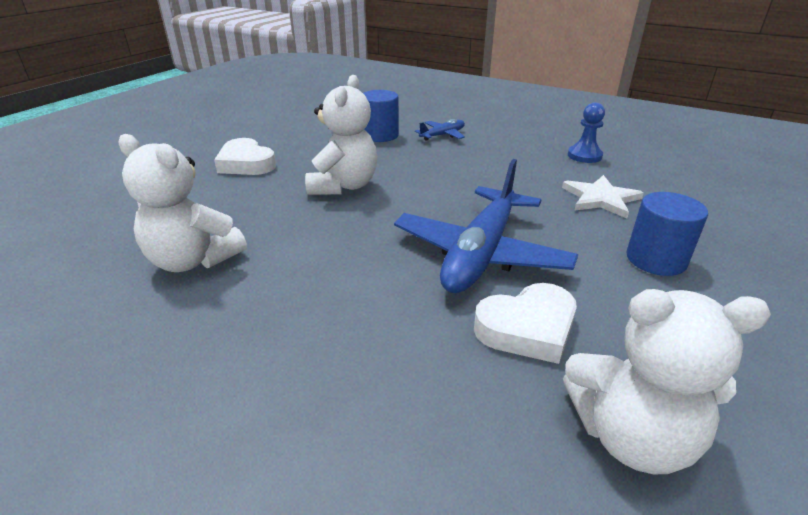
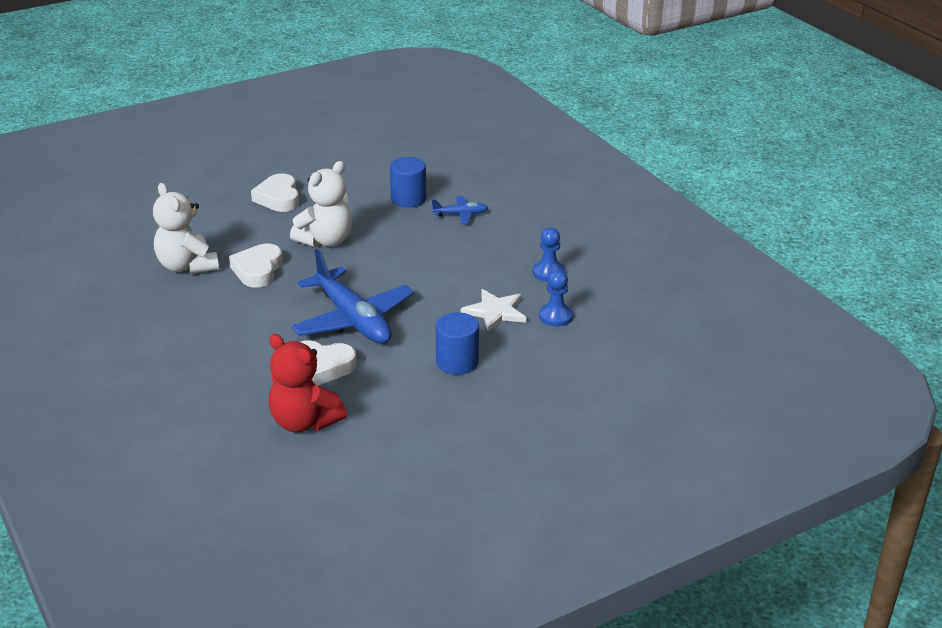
camera: 30 degrees right, 0 degrees up
blue plane [394,159,578,293] -> blue plane turned 90 degrees counterclockwise [291,249,414,344]
white teddy bear [563,289,771,474] -> red teddy bear [269,334,347,433]
none -> white heart [229,244,283,288]
none -> blue pawn [539,270,573,327]

